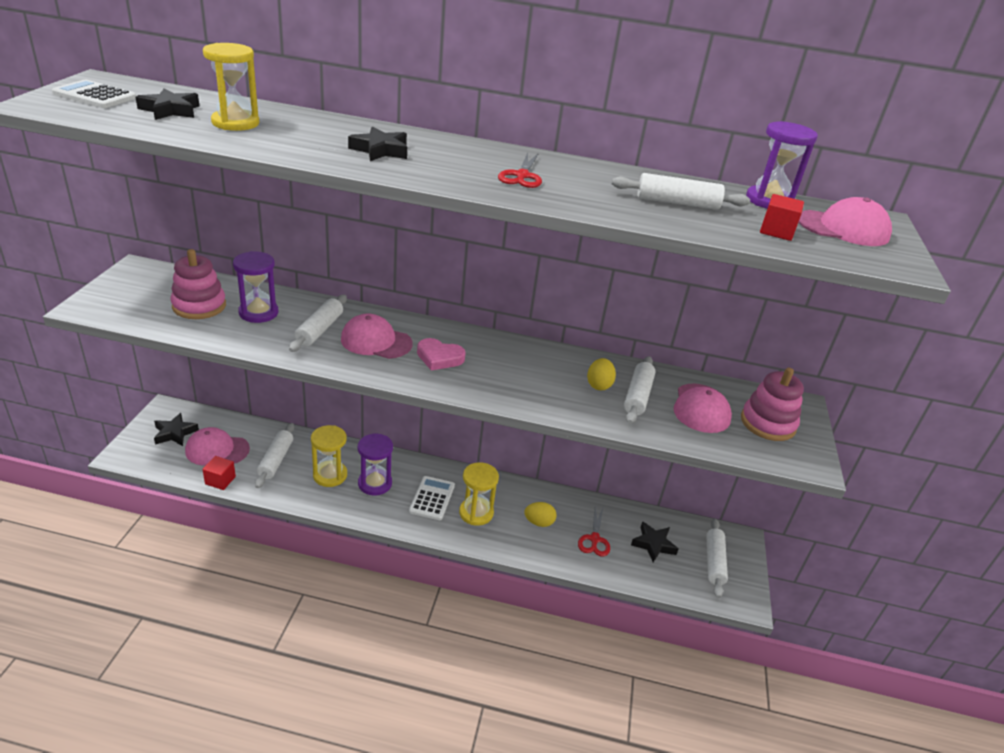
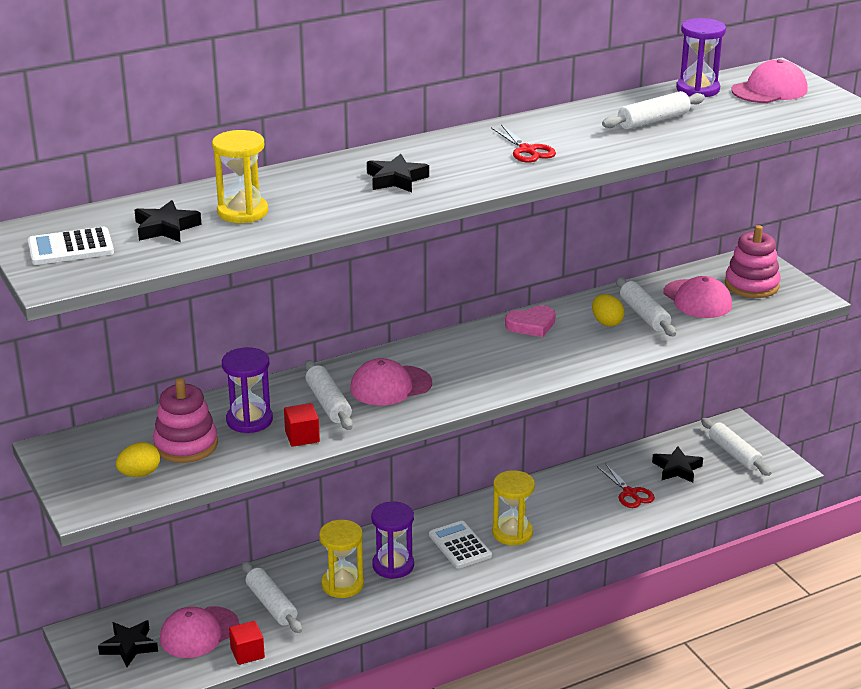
camera: 35 degrees left, 5 degrees down
pink heart [417,338,466,371] -> pink heart moved to [505,305,556,337]
yellow egg [524,502,557,527] -> yellow egg moved to [116,442,160,477]
red cube [760,194,804,241] -> red cube moved to [284,403,320,447]

